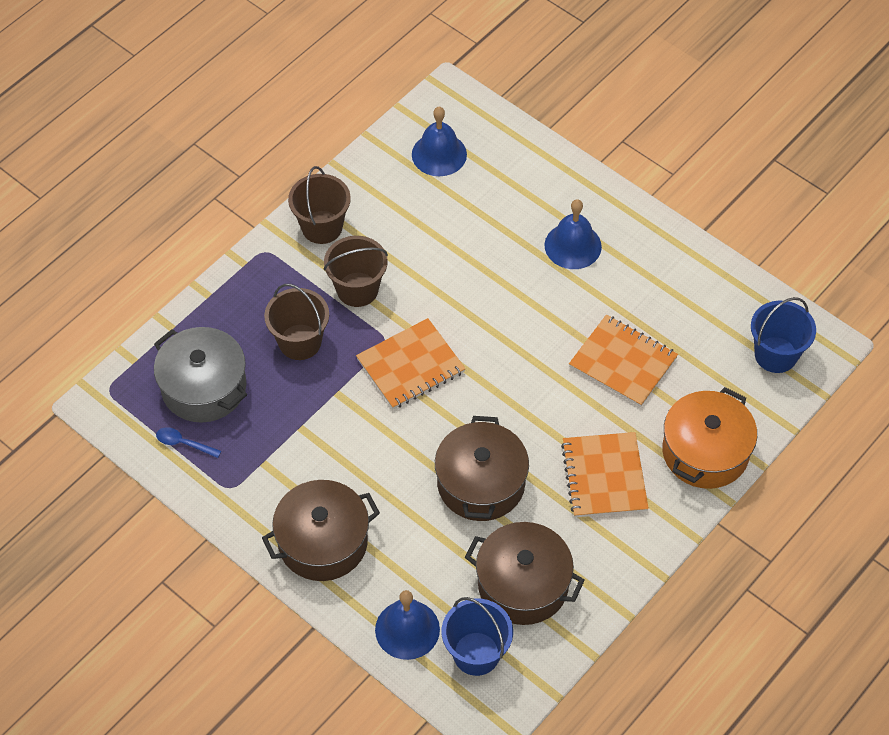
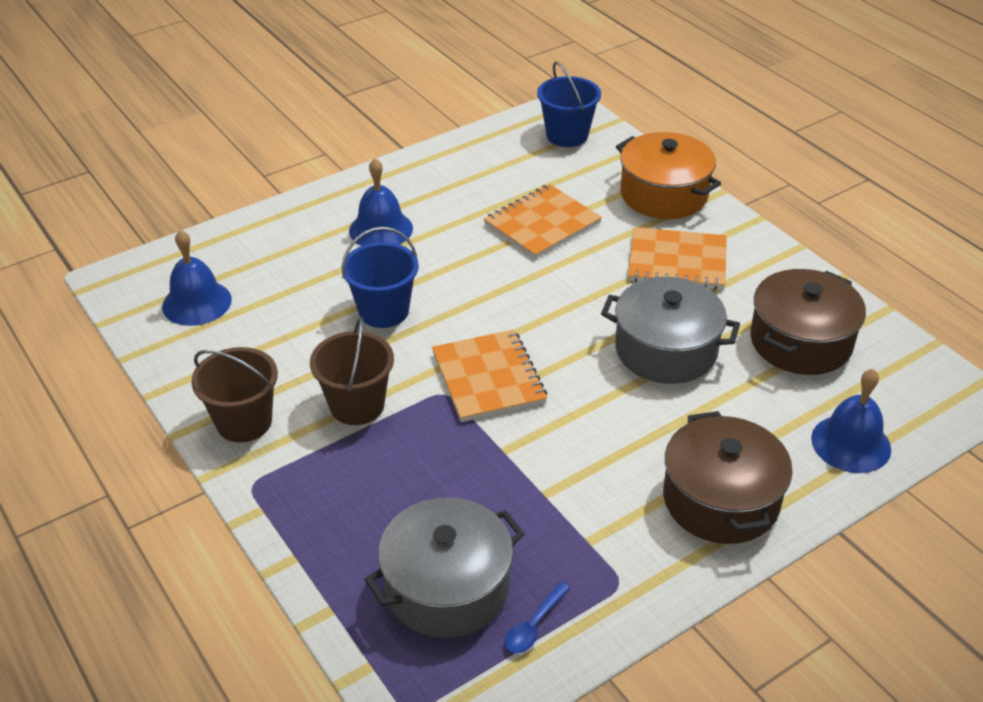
camera: 75 degrees left, 15 degrees down
brown bucket [264,284,329,360] -> none
brown pot [435,416,529,521] -> grey pot [601,277,740,384]
blue bucket [442,597,513,676] -> blue bucket moved to [342,227,419,328]

